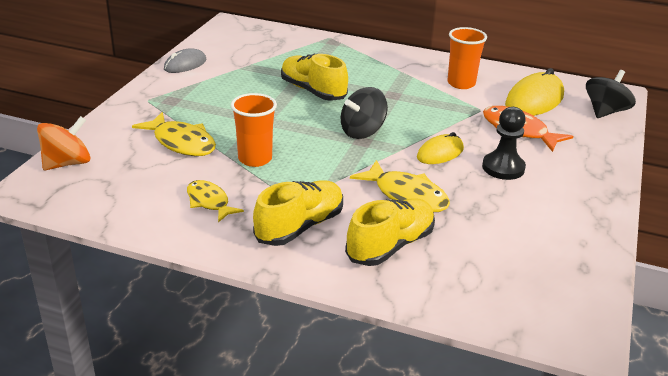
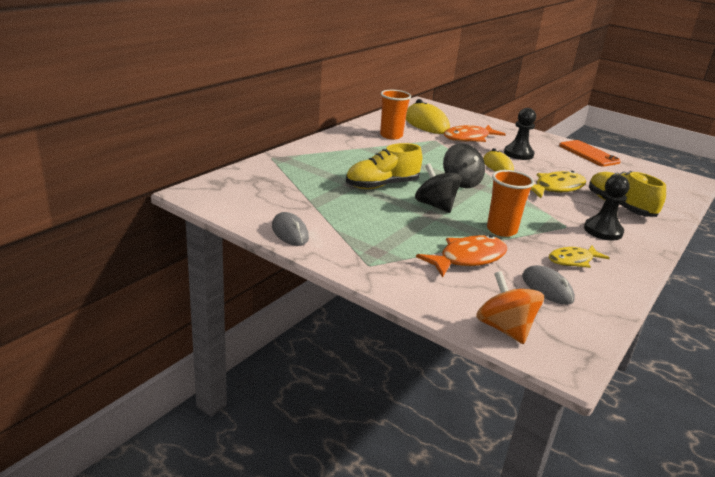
camera: 75 degrees left, 5 degrees down
yellow fish [132,112,216,156] -> orange fish [416,235,507,278]
yellow shoe [253,180,343,246] -> black pawn [584,175,629,241]
black spinning top [586,70,636,118] -> black spinning top moved to [415,163,462,213]
none -> grey mouse [522,265,575,305]
none -> orange phone [559,140,621,167]

